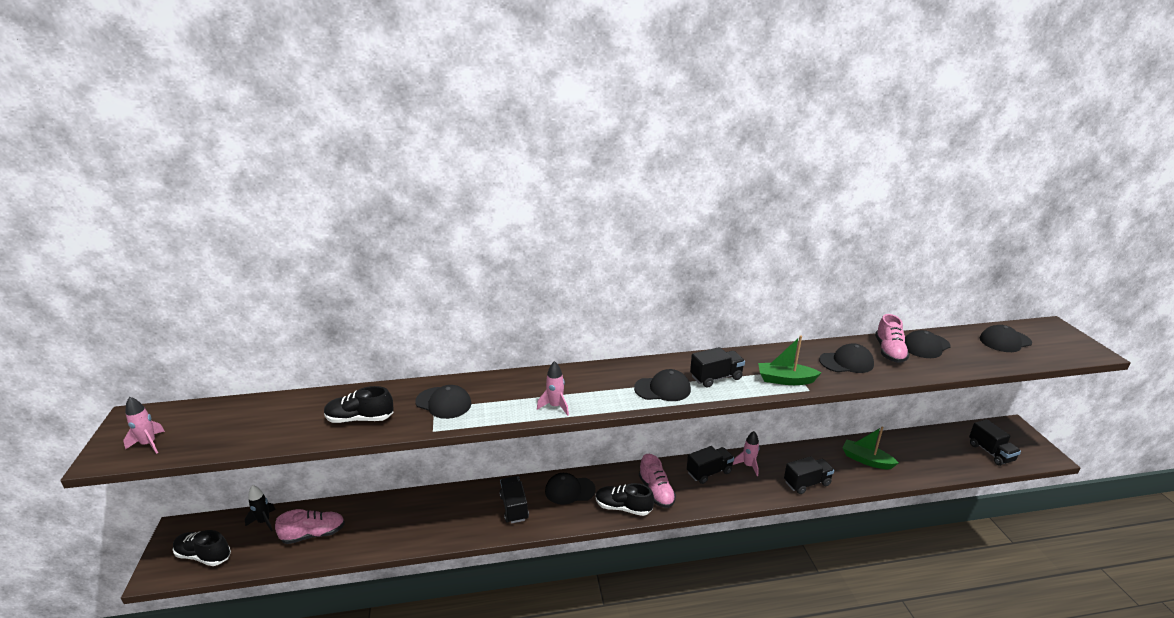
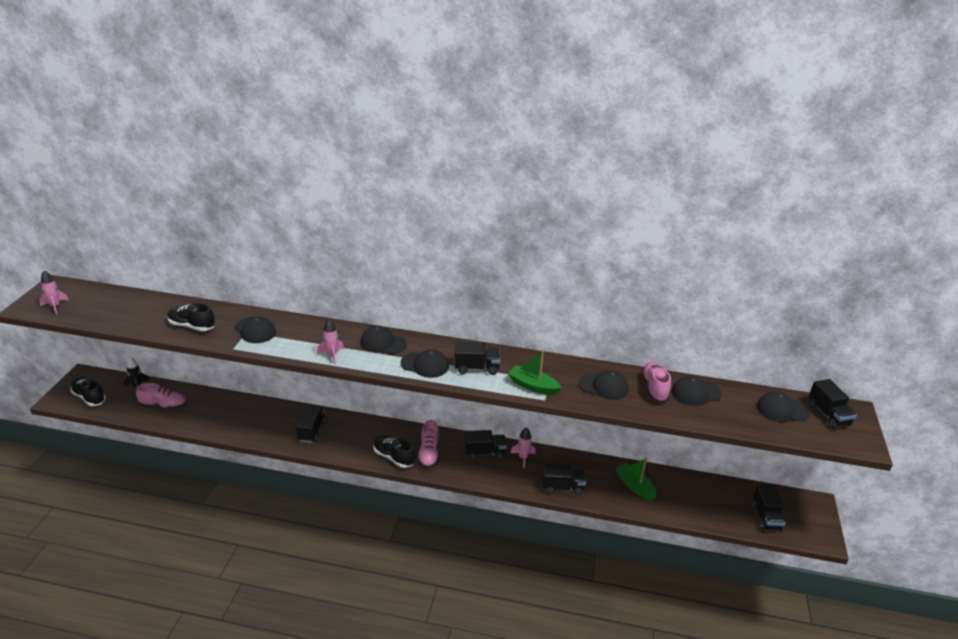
camera: 20 degrees right, 5 degrees up
black cap [545,473,596,505] -> black cap moved to [360,326,407,354]
pink shoe [875,314,909,363] -> pink shoe turned 150 degrees clockwise [641,361,671,402]
none -> black truck [809,379,857,429]

